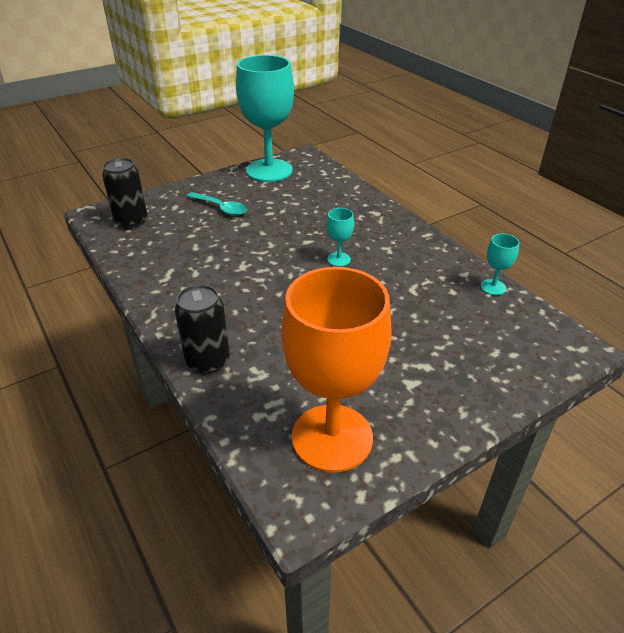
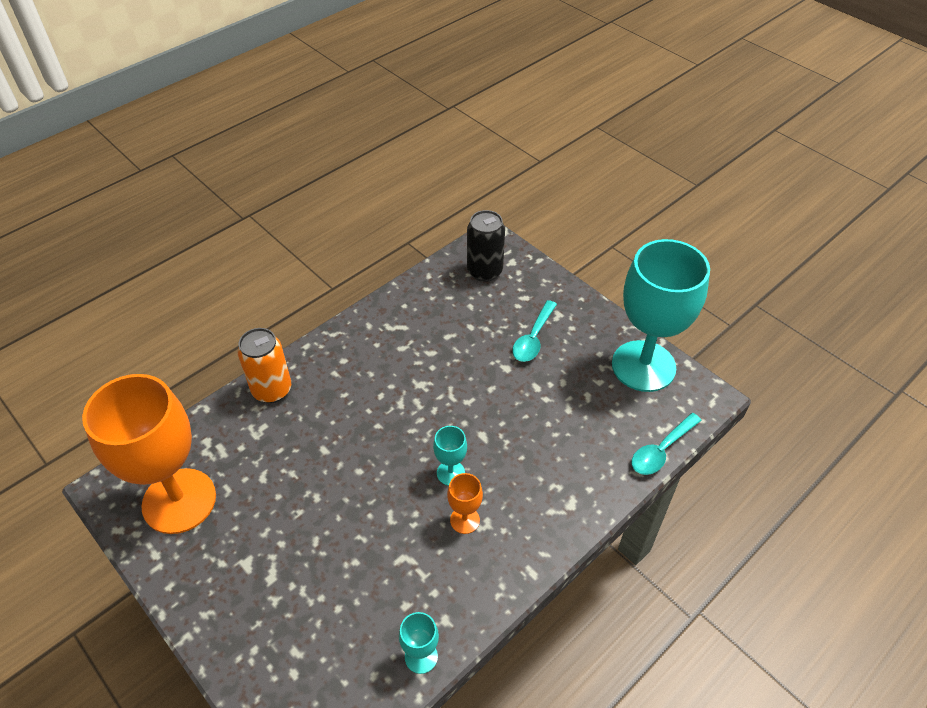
camera: 80 degrees right, 10 degrees up
black can [175,285,230,374] -> orange can [238,328,291,403]
none -> orange goblet [447,473,483,534]
none -> turquoise spoon [631,413,702,475]

